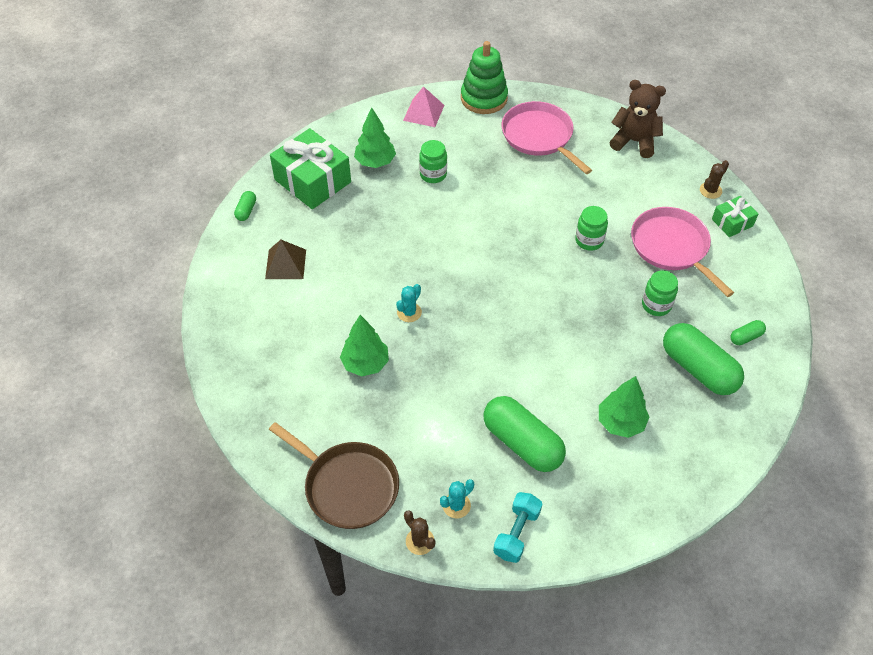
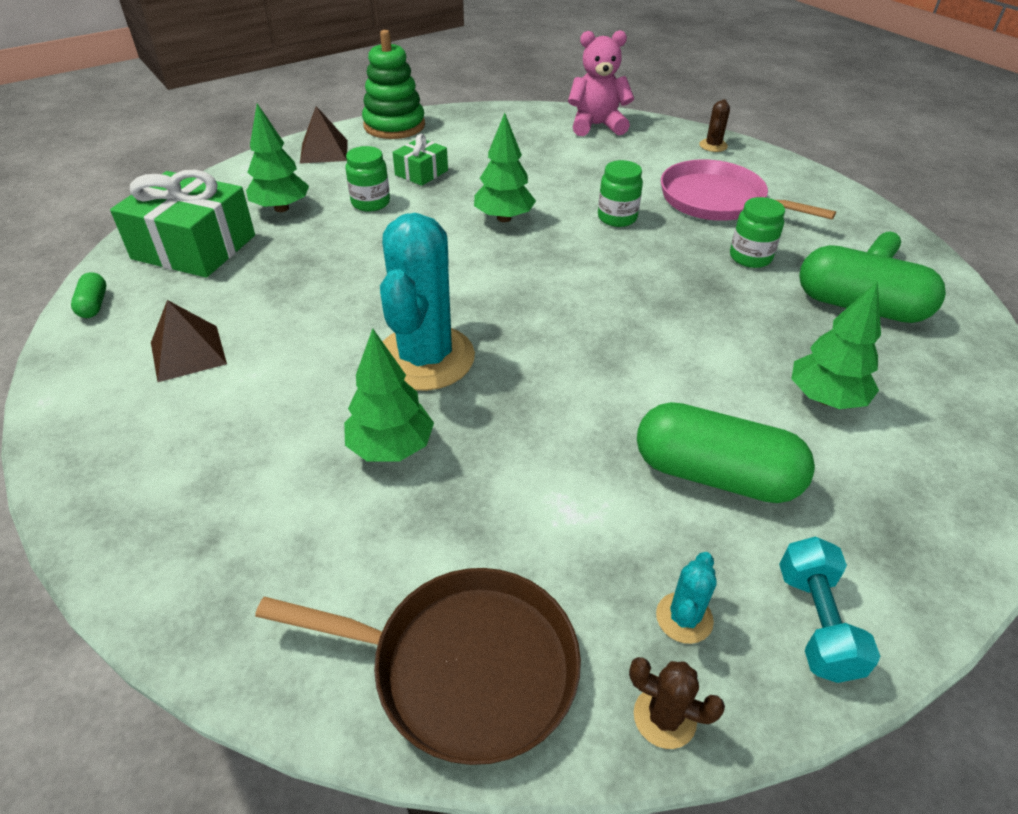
camera: 25 degrees left, 10 degrees down
turquoise cactus [396,284,422,322] -> turquoise cactus [380,213,475,391], size x2.41
pink pyramid [403,87,444,127] -> brown pyramid [300,106,348,164]
pink pan [502,101,592,174] -> none
brown teddy bear [609,80,666,158] -> pink teddy bear [568,30,634,136]
green gift [712,196,758,237] -> green gift moved to [392,134,448,186]
none -> green tree [474,113,536,222]

